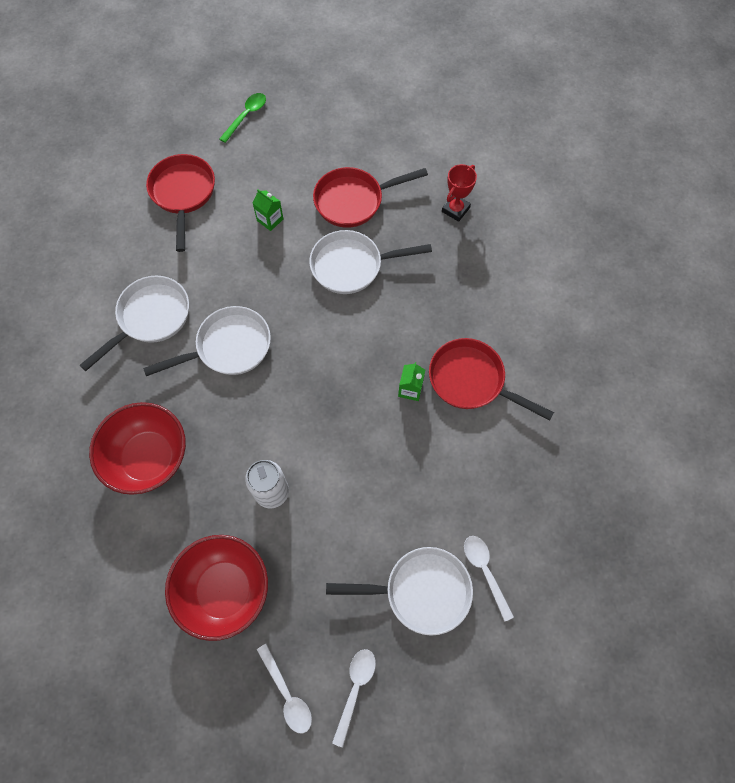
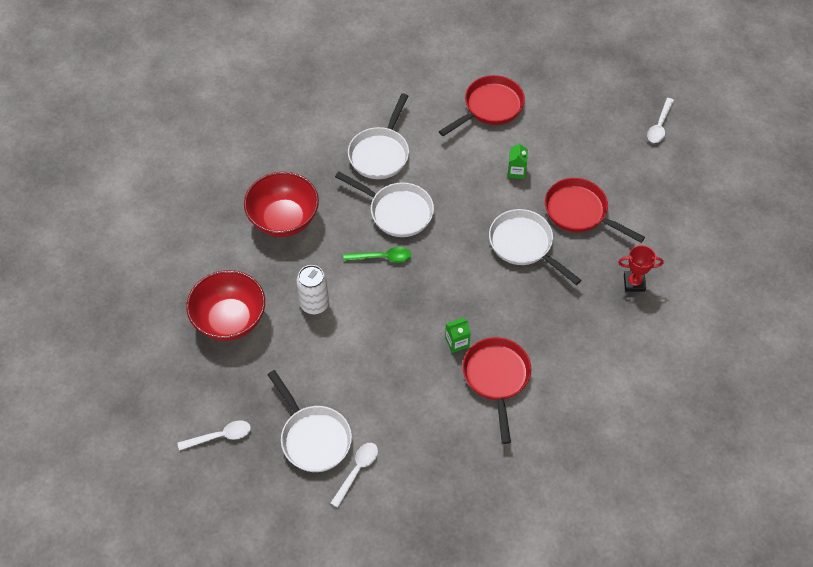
camera: 55 degrees right, 10 degrees down
white pan [79,276,189,371] -> white pan turned 105 degrees clockwise [348,93,409,179]
green spoon [220,93,266,143] -> green spoon moved to [344,247,411,263]
white spoon [257,644,312,733] -> white spoon moved to [647,98,674,143]

